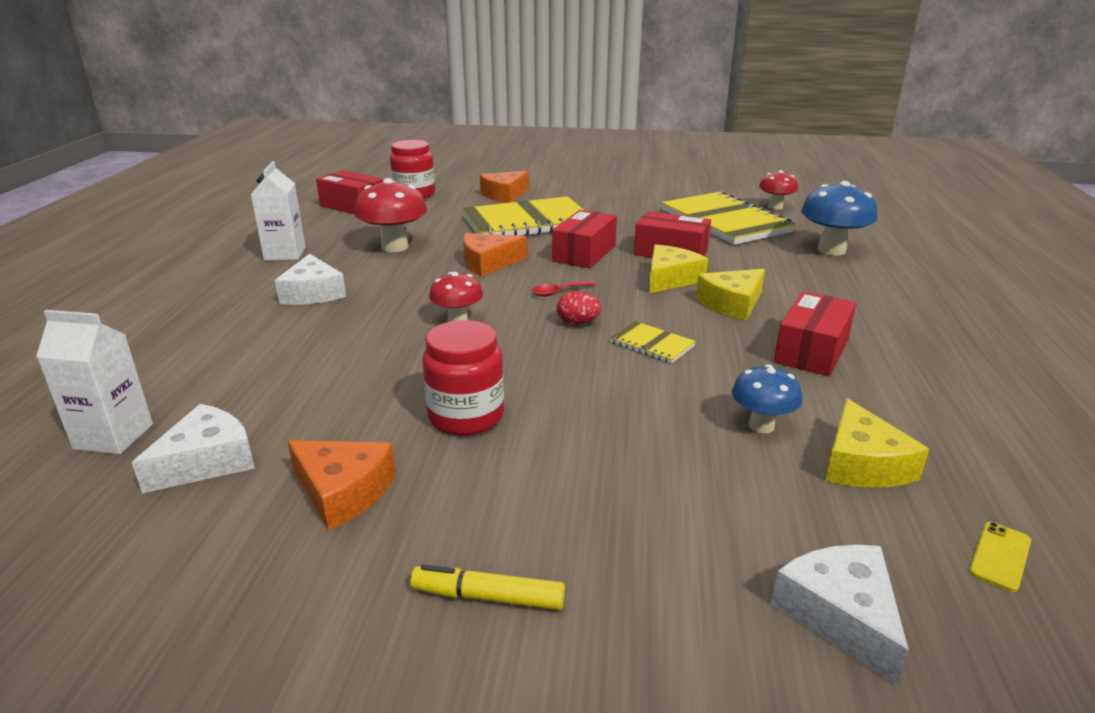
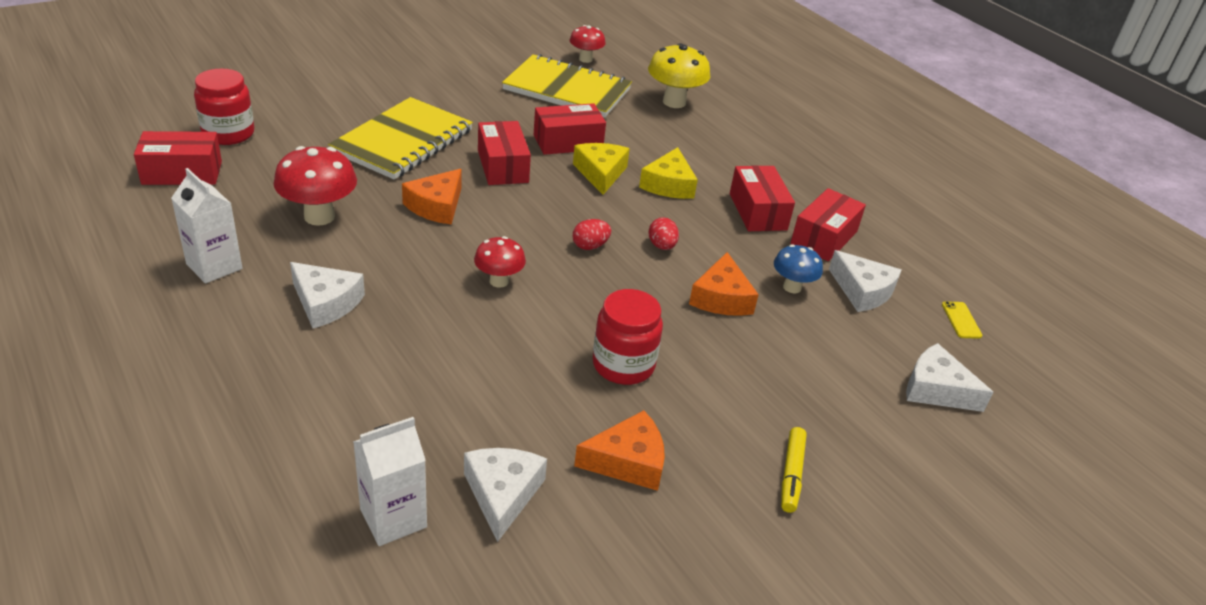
camera: 45 degrees left, 10 degrees up
yellow marker [410,564,565,610] -> yellow marker turned 45 degrees counterclockwise [781,427,807,513]
orange cheese [480,171,529,203] -> orange cheese moved to [689,252,759,316]
red spoon [532,281,596,297] -> none
yellow notebook [610,321,696,364] -> red egg [649,217,679,250]
blue mushroom [801,181,878,256] -> yellow mushroom [648,43,711,108]
yellow cheese [825,398,929,488] -> white cheese [829,250,902,312]
none -> red box [790,188,866,261]

